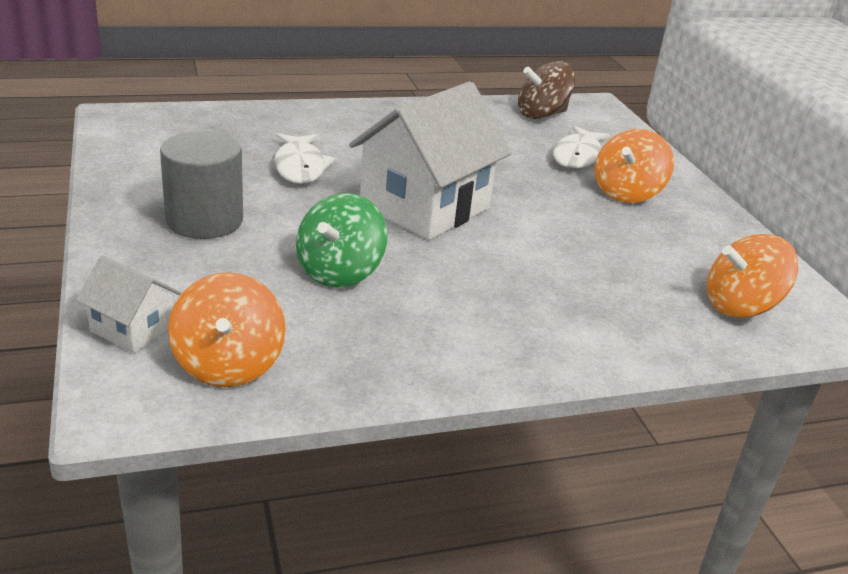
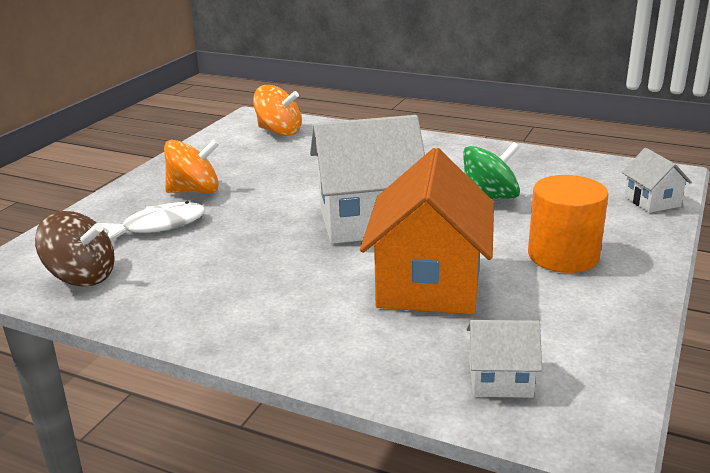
camera: 135 degrees left, 5 degrees down
grey cylinder [160,131,243,239] -> orange cylinder [528,175,609,273]
orange spinning top [168,272,286,387] -> none
white fish [274,133,335,184] -> orange house [360,148,494,314]
none -> white house [467,320,542,398]

